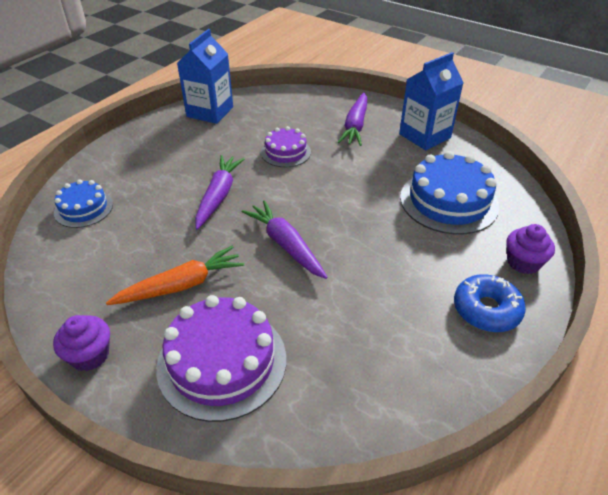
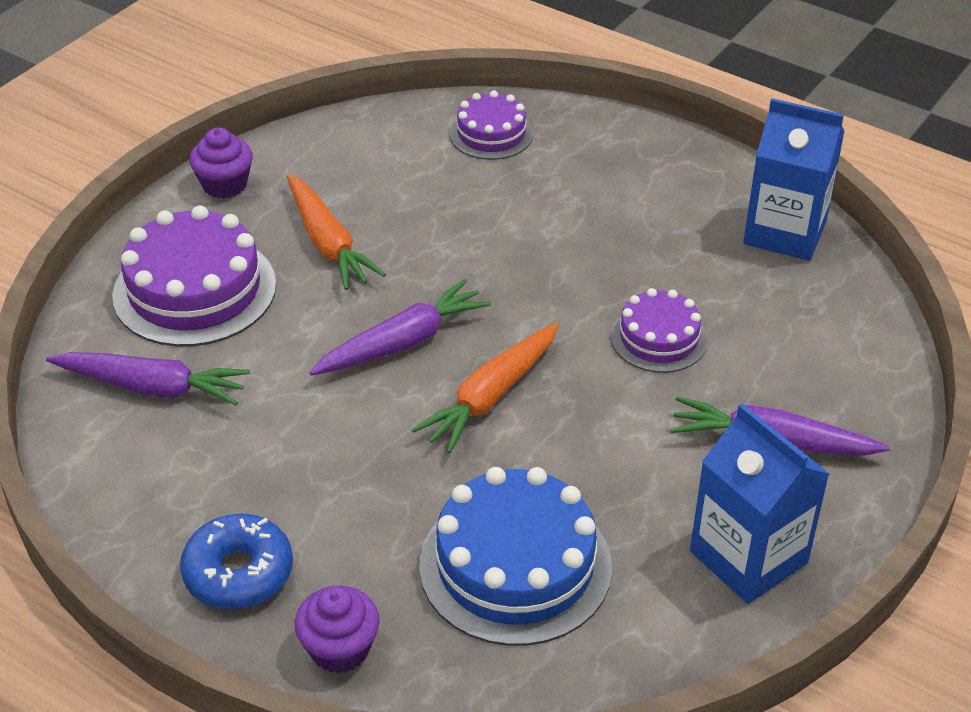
camera: 90 degrees right, 0 degrees up
blue cake [54,179,113,228] -> purple cake [450,90,533,160]
purple carrot [195,155,245,230] -> purple carrot moved to [46,352,250,405]
none -> orange carrot [412,323,559,453]

